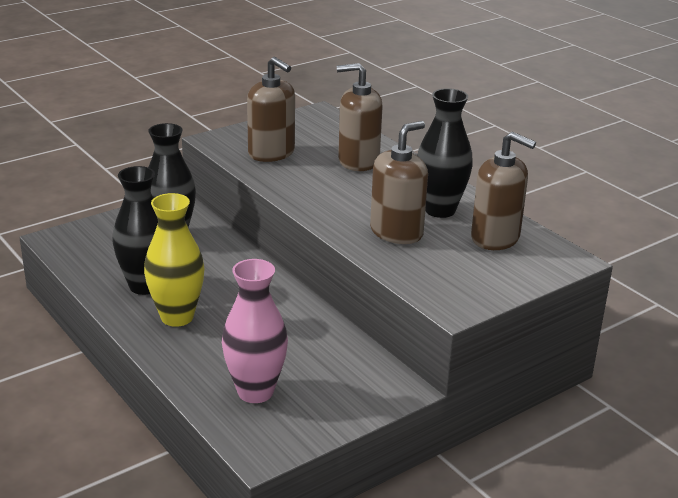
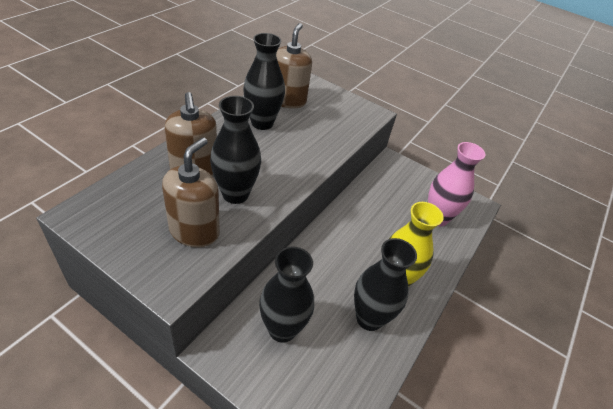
camera: 115 degrees left, 15 degrees up
brown soap dispenser [370,121,428,244] -> none
none -> black vase [210,96,261,204]

